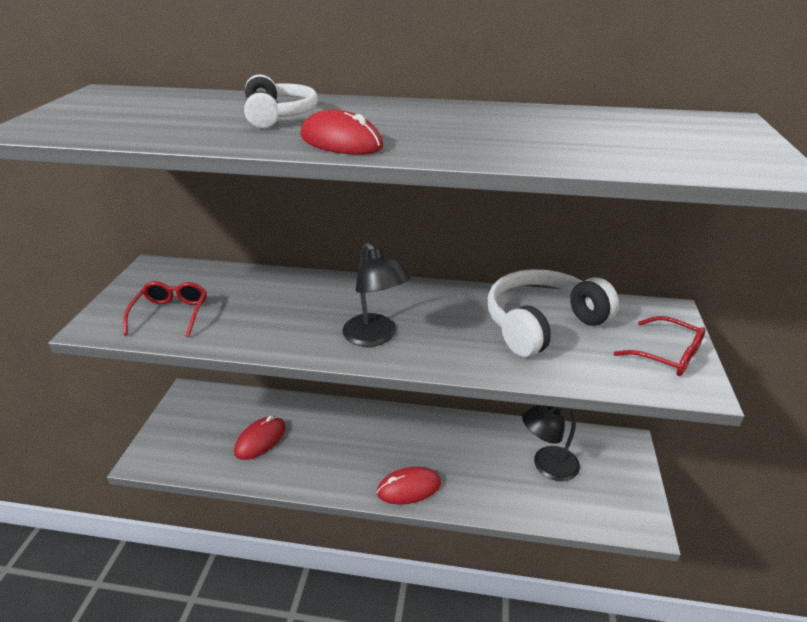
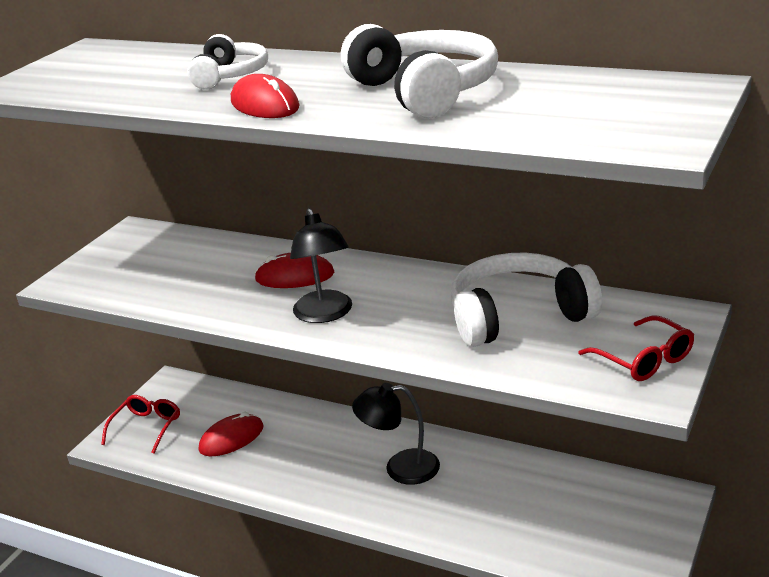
camera: 20 degrees right, 5 degrees down
red glasses [123,281,207,337] -> red glasses moved to [101,395,180,453]
red mouse [377,467,441,505] -> red mouse moved to [254,253,334,288]
black lamp [522,405,580,481] -> black lamp moved to [352,383,440,485]
none -> white headphones [341,24,498,118]

